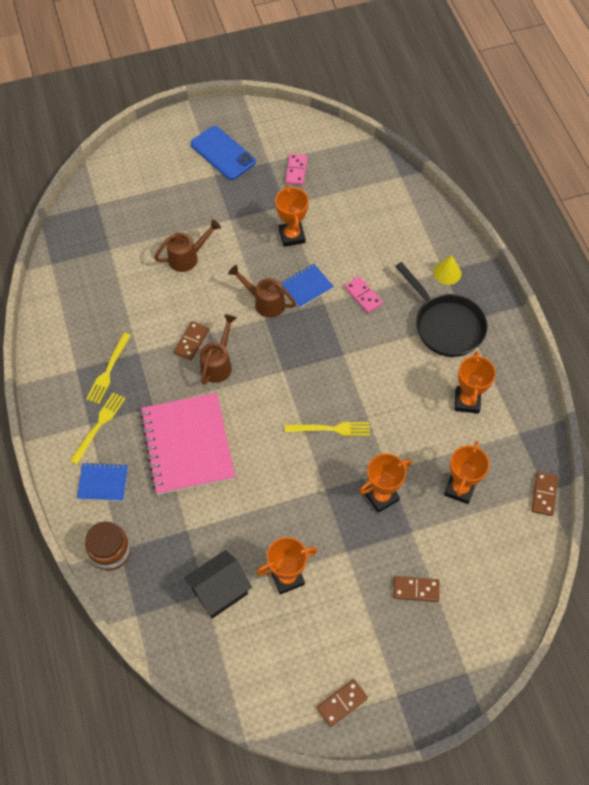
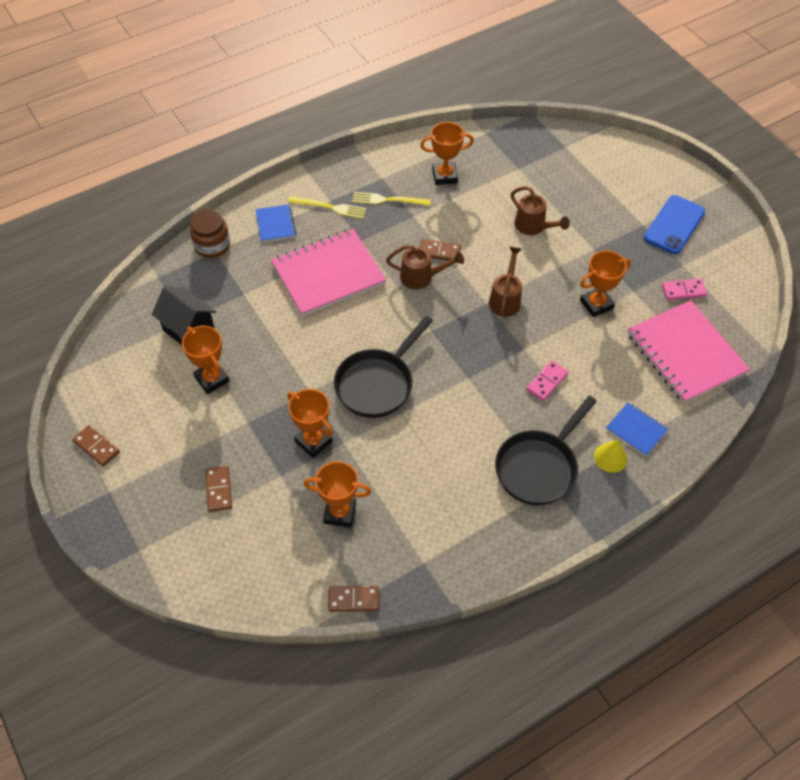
camera: 75 degrees right, 5 degrees down
blue notebook [281,264,334,308] -> blue notebook moved to [606,402,668,456]
yellow fork [285,422,370,436] -> black pan [334,316,433,418]
orange trophy [454,351,496,414] -> orange trophy moved to [420,122,474,185]
none -> pink notebook [627,300,750,404]

